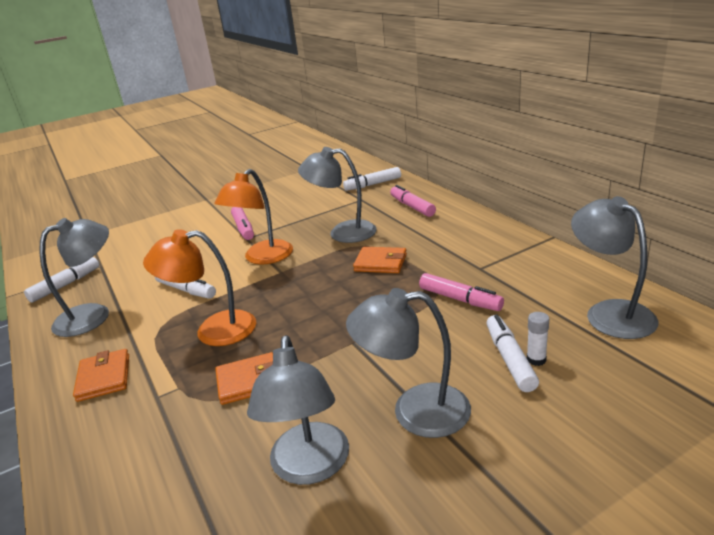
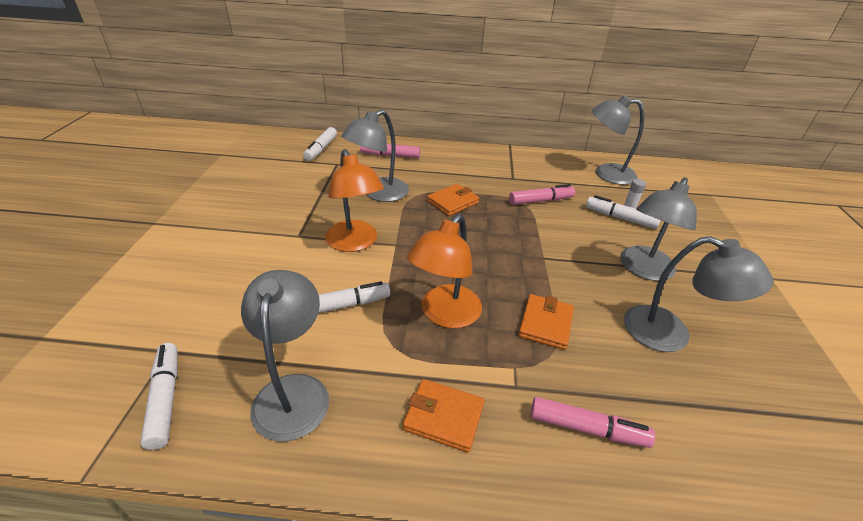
camera: 60 degrees left, 10 degrees up
pink marker [231,207,254,240] -> pink marker moved to [530,397,655,448]

